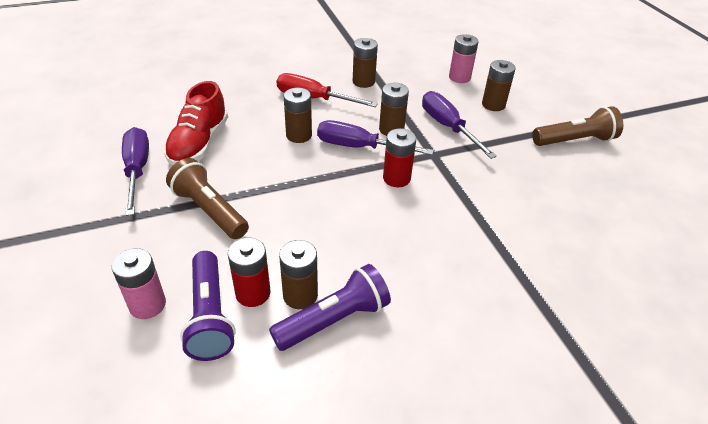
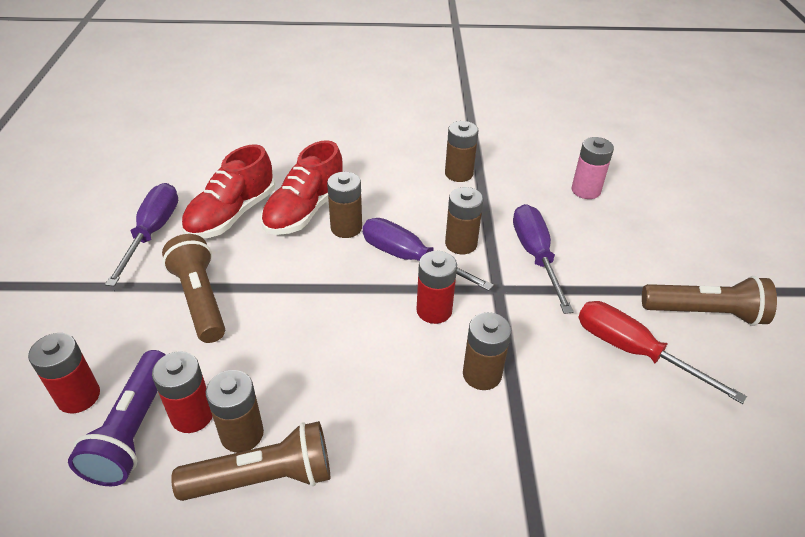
camera: 20 degrees right, 0 degrees up
pink battery [111,248,166,319] -> red battery [28,333,100,413]
purple flashlight [269,264,391,351] -> brown flashlight [171,421,330,501]
red screwdriver [277,73,378,107] -> red screwdriver moved to [578,301,747,404]
brown battery [482,60,516,111] -> brown battery moved to [463,312,511,390]
none -> red shoe [261,140,343,235]

